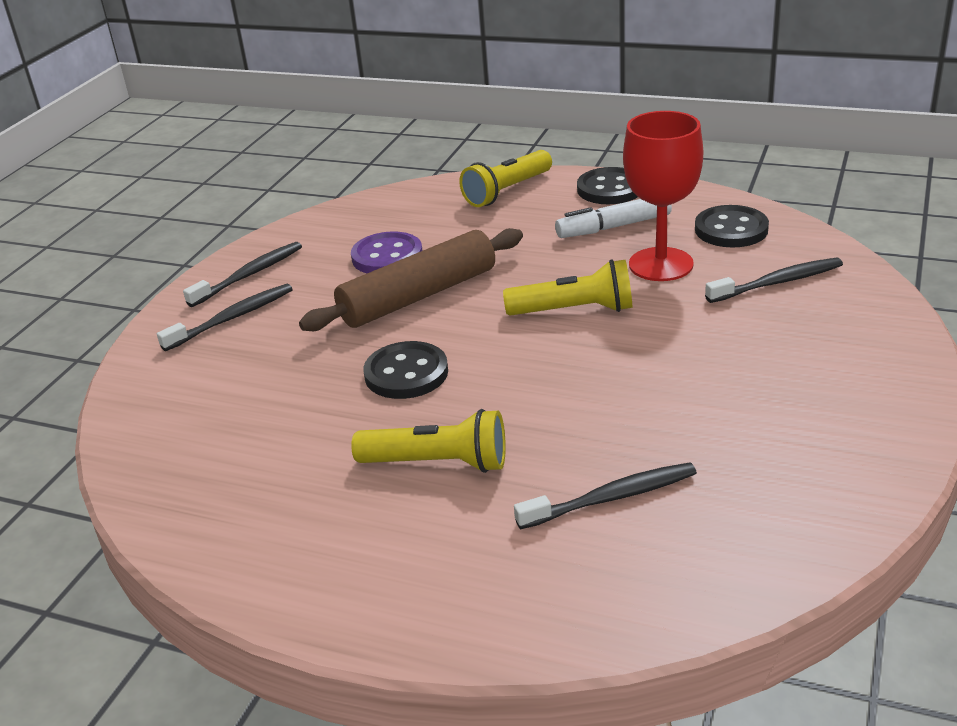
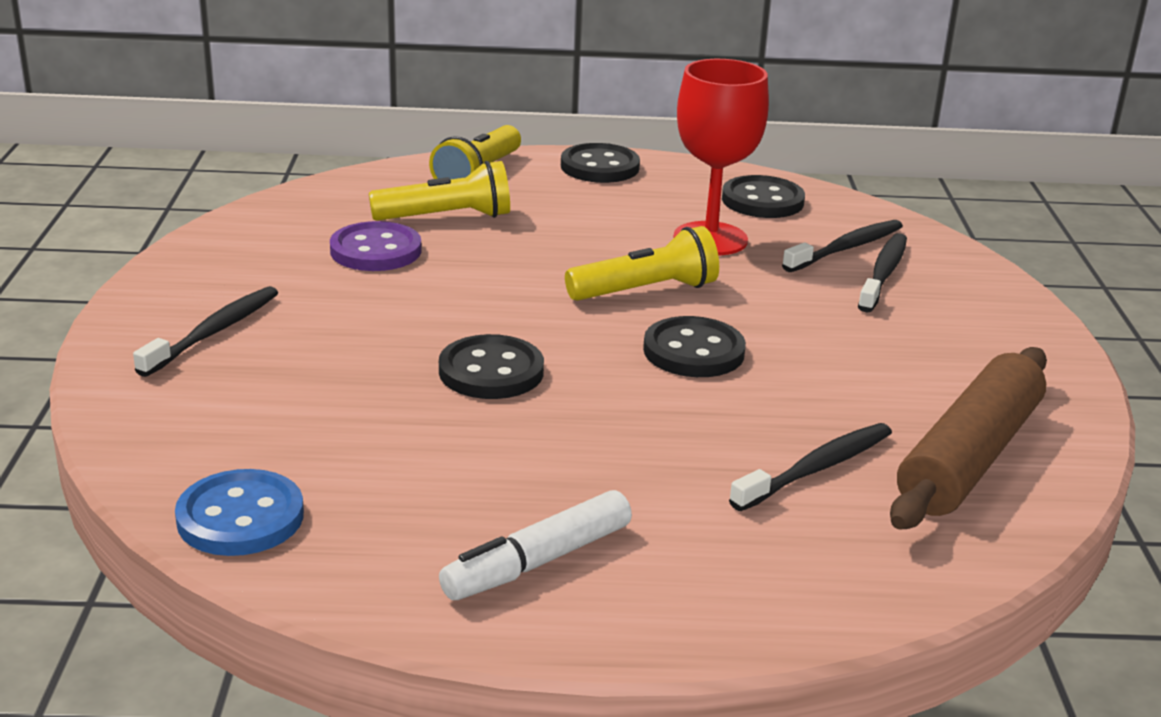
camera: 25 degrees left, 5 degrees down
black toothbrush [183,242,302,307] -> black toothbrush moved to [858,233,907,312]
brown rolling pin [299,228,523,331] -> brown rolling pin moved to [890,347,1047,530]
yellow flashlight [351,409,506,473] -> yellow flashlight moved to [369,161,510,221]
white marker [555,199,672,238] -> white marker moved to [439,490,632,600]
none -> blue button [175,469,304,556]
none -> black button [643,316,746,377]

